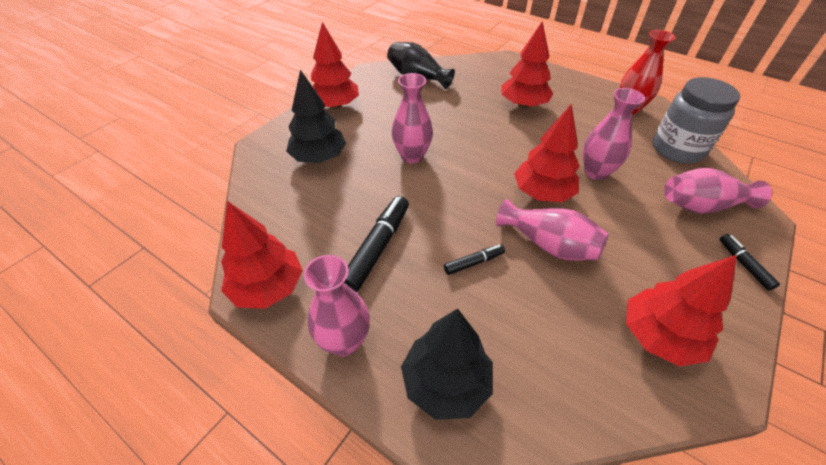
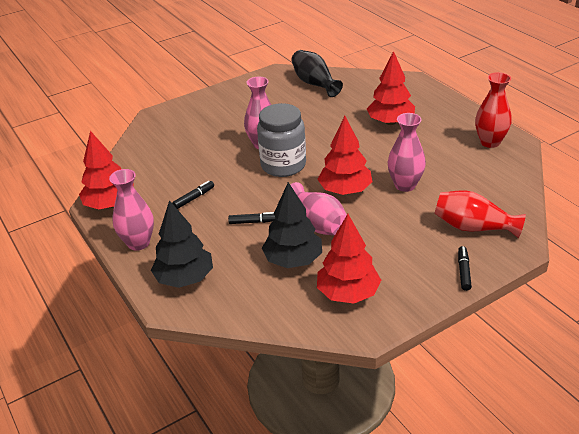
camera: 25 degrees right, 10 degrees down
black tree [286,70,346,163] -> black tree moved to [262,182,322,268]
red tree [311,22,359,109] -> none
black marker [344,196,409,292] -> black marker [172,181,214,209], size x0.53
grey jar [653,77,740,164] -> grey jar moved to [257,103,306,177]
pink vase [664,168,772,214] -> red vase [434,190,526,238]

